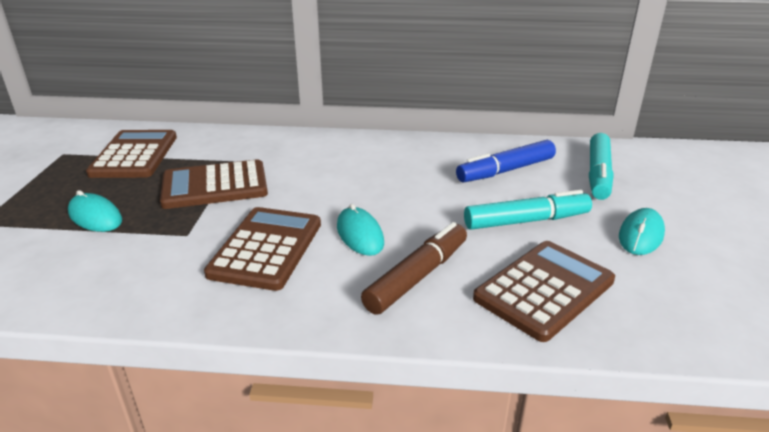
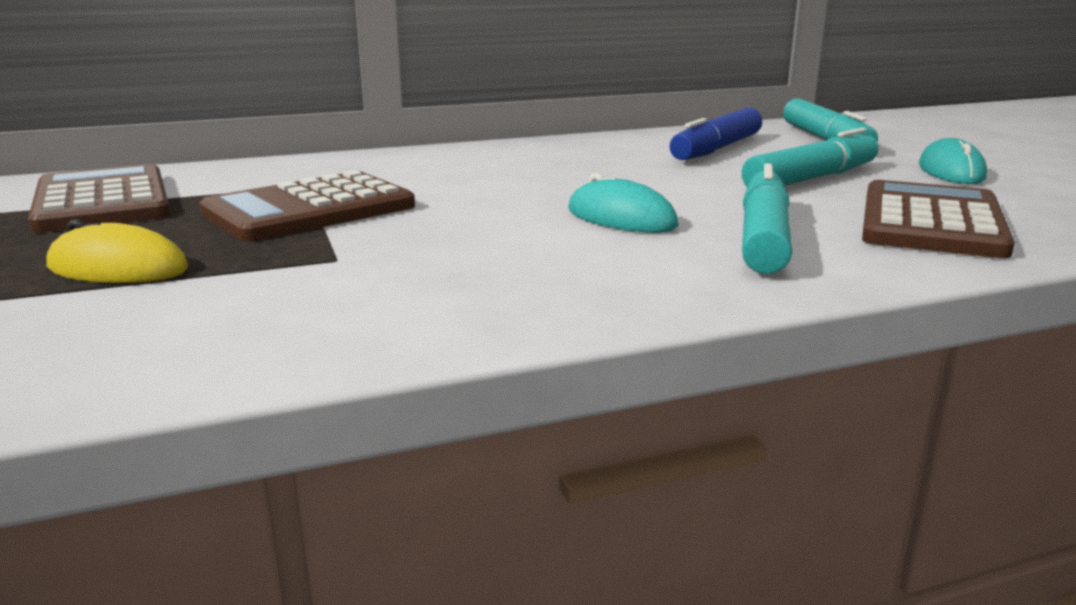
camera: 25 degrees left, 10 degrees down
turquoise mouse [68,190,122,232] -> yellow mouse [47,219,188,283]
brown calculator [204,207,321,291] -> none
brown marker [361,222,467,315] -> turquoise marker [742,163,792,274]

